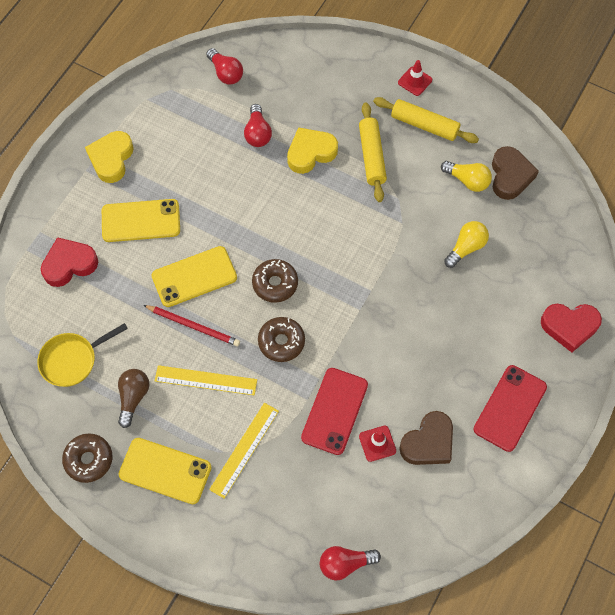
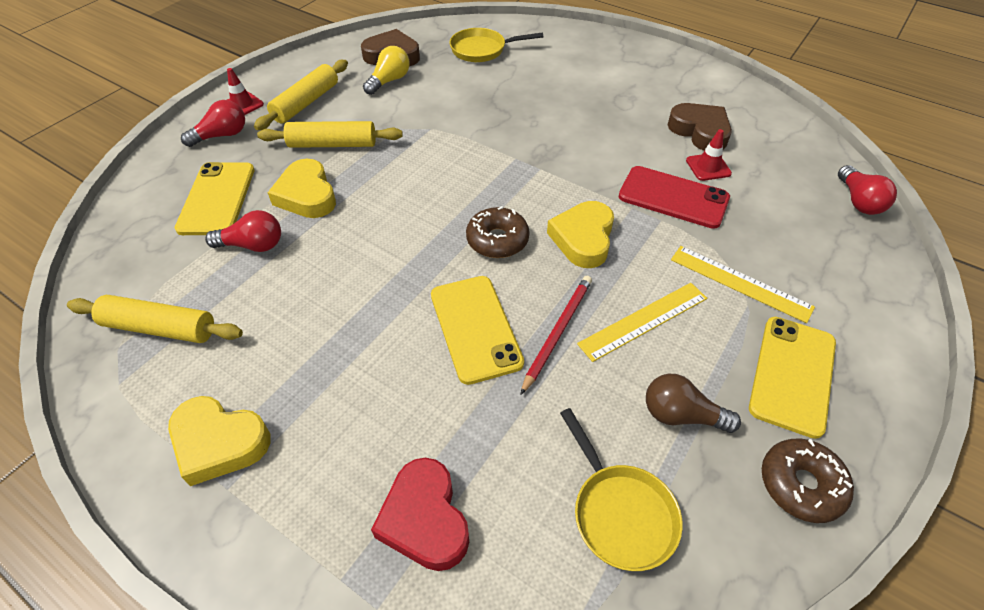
camera: 85 degrees left, 15 degrees down
yellow phone [102,199,180,242] -> yellow phone moved to [175,162,254,235]
yellow ruler [155,365,257,395] -> yellow ruler turned 45 degrees clockwise [577,283,707,362]
red light bulb [206,48,243,85] -> red light bulb moved to [181,100,245,147]
brown donut [258,317,305,362] -> yellow heart [547,201,614,268]
yellow light bulb [444,221,489,268] -> none
red phone [473,365,547,452] -> none
red heart [541,304,602,353] -> none
none -> yellow rolling pin [67,295,243,343]
none -> yellow pan [450,28,543,62]

